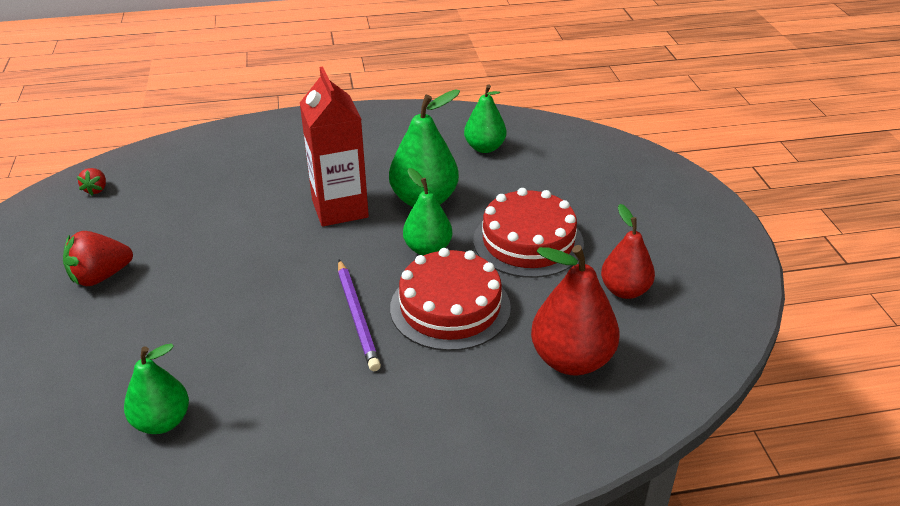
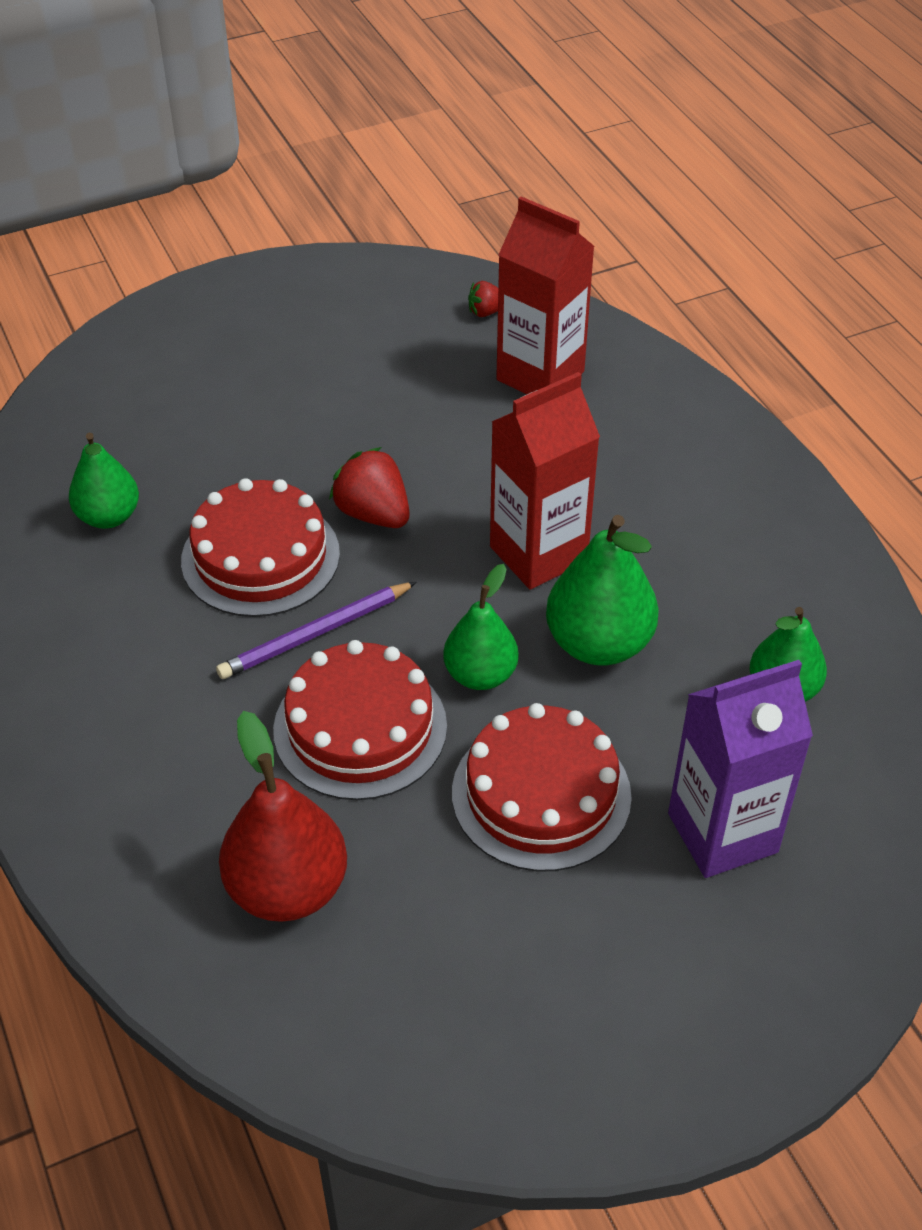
camera: 75 degrees right, 10 degrees up
red strawberry [63,231,133,286] -> red strawberry moved to [329,447,410,528]
red pear [601,204,655,299] -> none
none -> red cake [181,478,340,617]
none -> red carton [496,196,595,394]
none -> purple carton [668,660,813,878]

